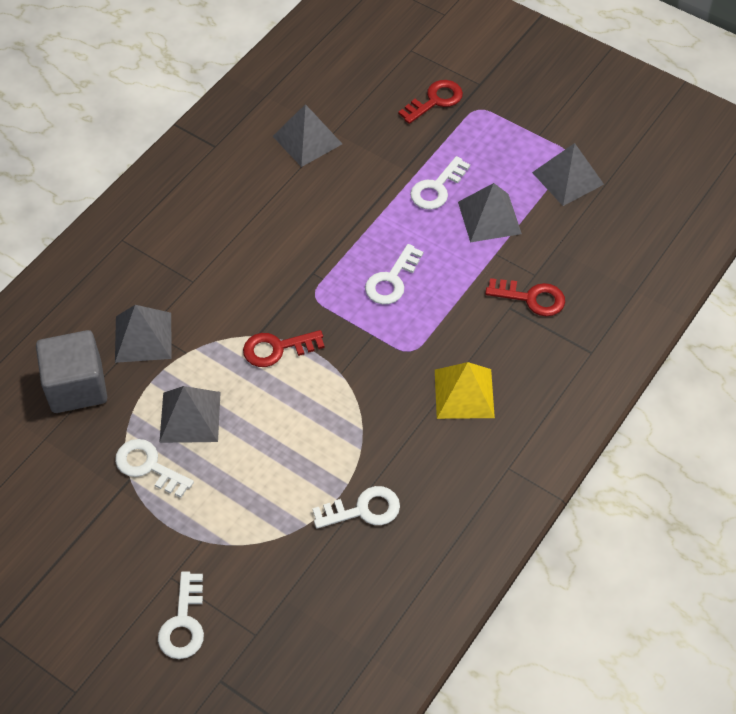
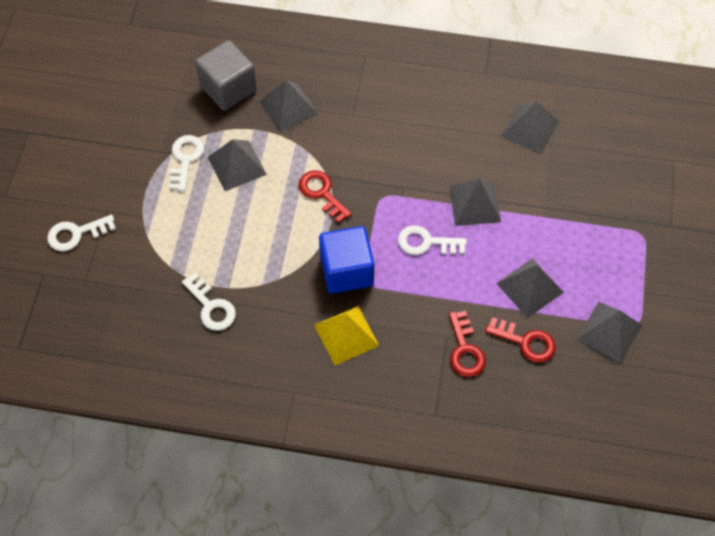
camera: 65 degrees right, 5 degrees up
red key [398,80,463,124] -> red key moved to [485,317,556,363]
white key [410,156,470,210] -> none
none -> blue cube [319,226,374,294]
none -> grey pyramid [449,179,501,226]

